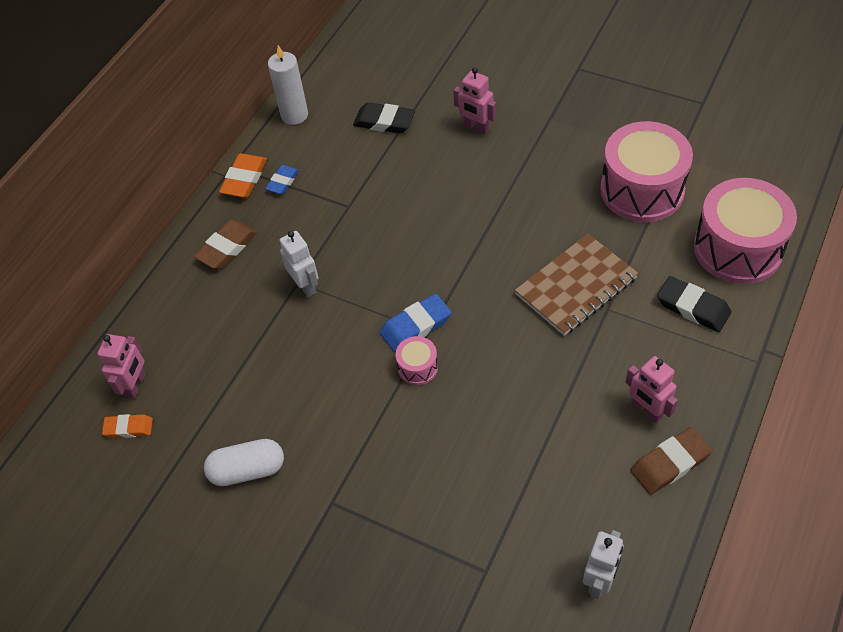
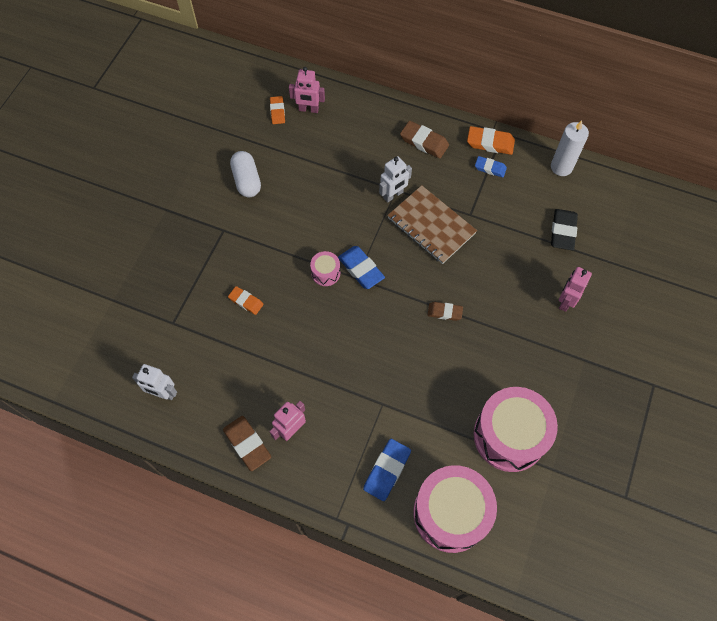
camera: 80 degrees right, 10 degrees up
brown notebook [515,234,638,336] -> brown notebook moved to [387,185,477,264]
black eraser [657,276,732,332] -> blue eraser [363,439,411,501]
none -> orange eraser [228,286,264,315]
none -> brown eraser [427,302,463,321]

